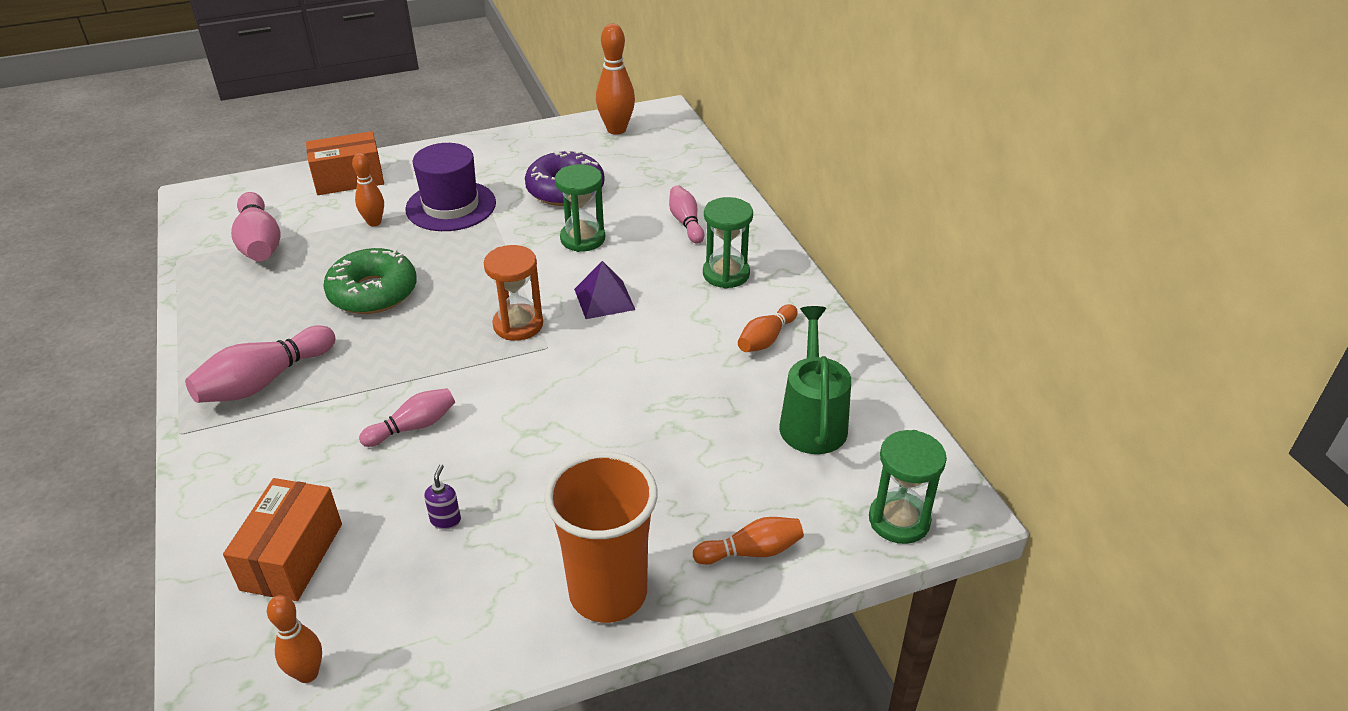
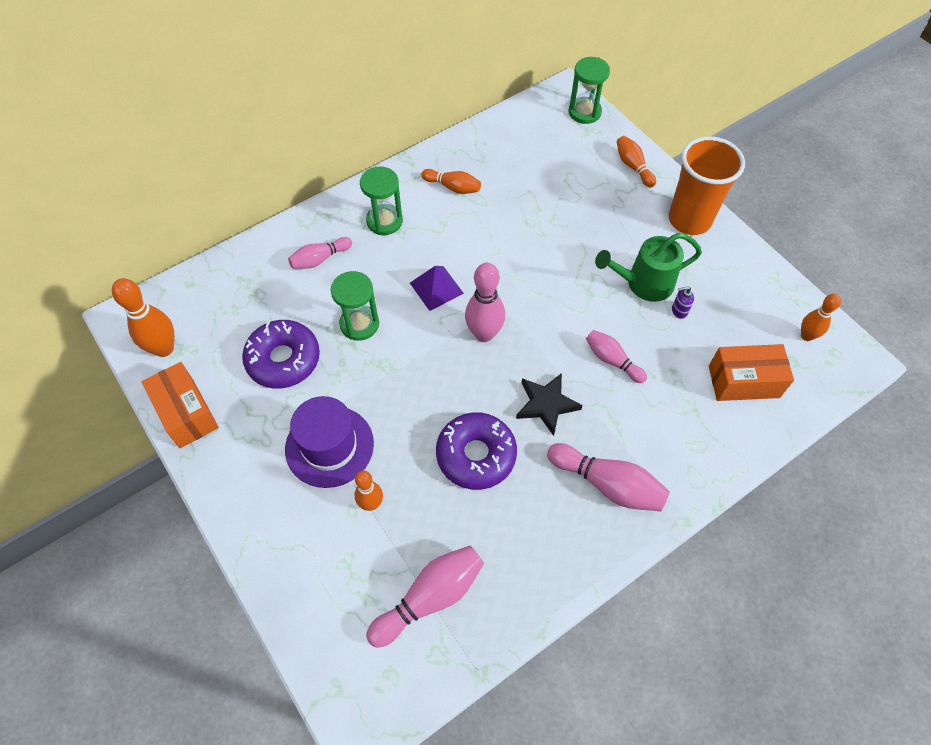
camera: 105 degrees left, 20 degrees up
orange box [306,131,384,195] -> orange box moved to [142,362,219,448]
green donut [323,248,417,314] -> purple donut [436,412,517,490]
orange hourglass [484,245,543,341] -> pink bowling pin [465,263,505,342]
green watering can [779,306,851,454] -> green watering can moved to [595,233,702,302]
none -> black star [516,373,583,436]

